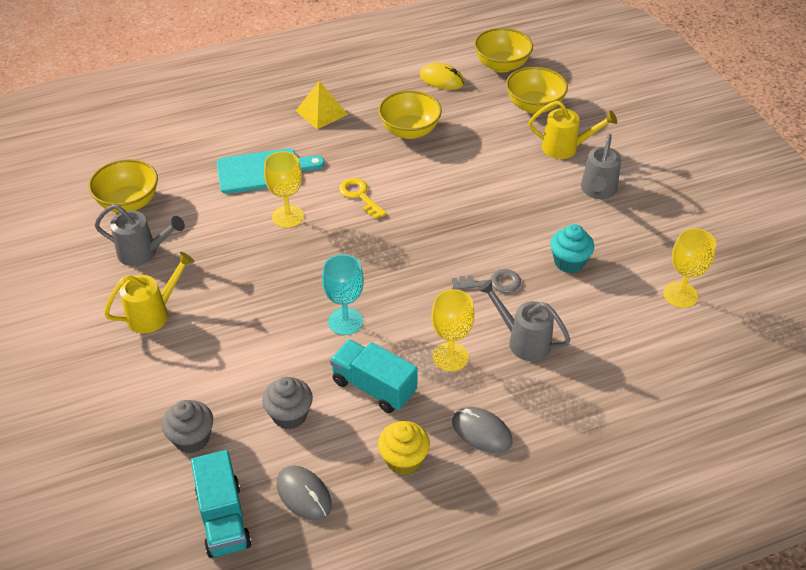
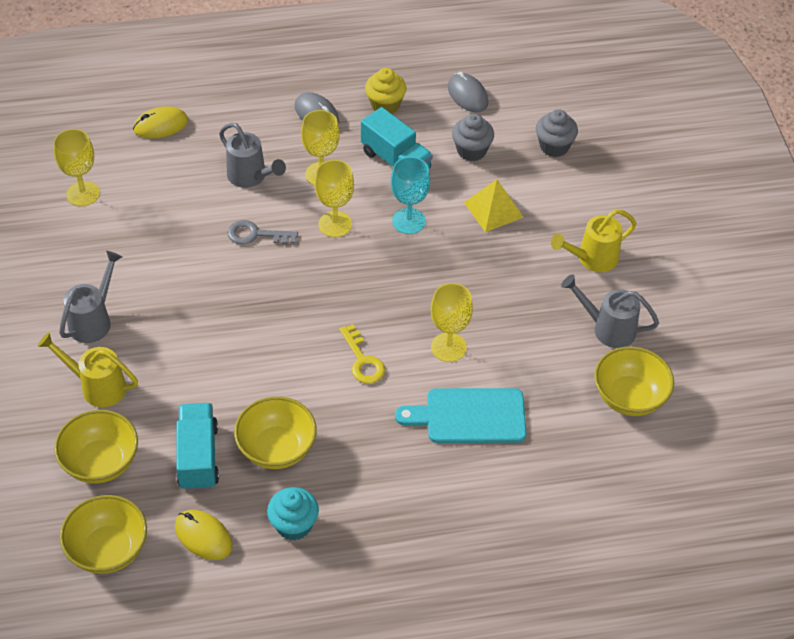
camera: 170 degrees left, 5 degrees up
turquoise truck [191,450,252,558] -> turquoise truck moved to [176,403,219,491]
yellow pyramid [296,81,348,129] -> yellow pyramid moved to [464,179,524,232]
turquoise cupcake [550,224,594,273] -> turquoise cupcake moved to [267,487,319,541]
none -> yellow mouse [133,106,188,139]
none -> yellow goblet [315,160,354,237]

